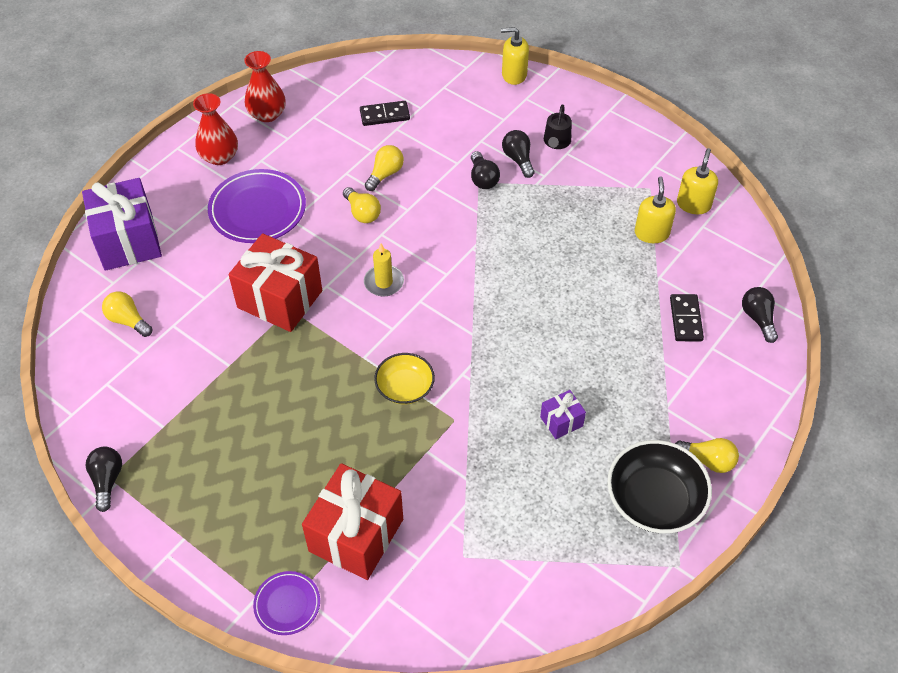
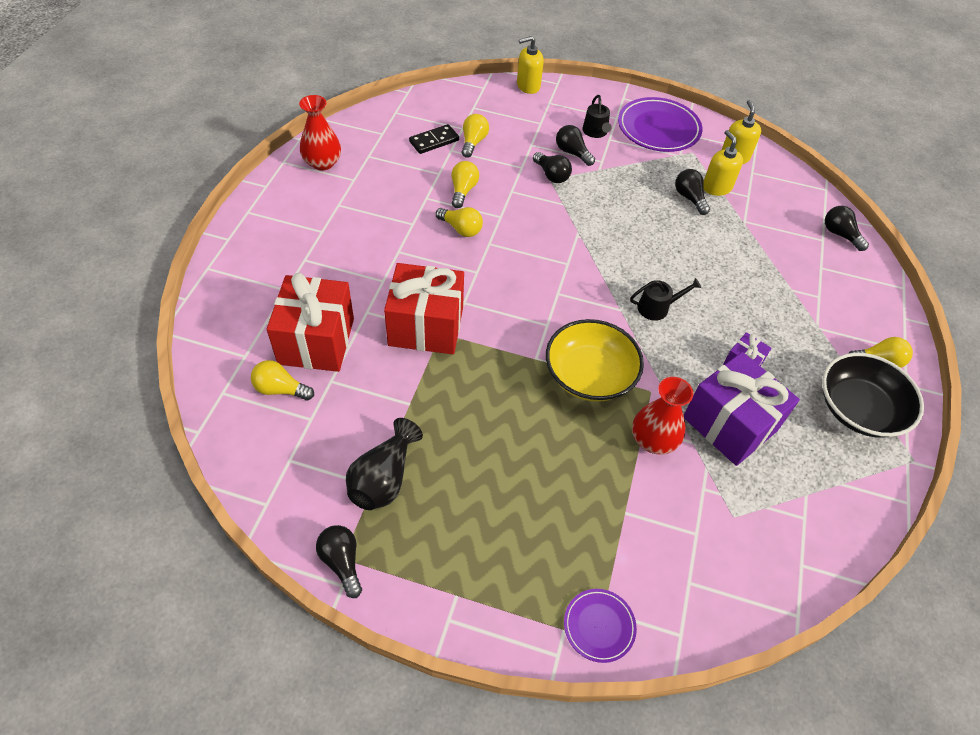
camera: 25 degrees left, 0 degrees up
purple gift [82,178,162,271] -> purple gift moved to [684,352,800,466]
red vase [193,93,238,165] -> red vase moved to [632,377,693,454]
purple plate [208,169,306,243] -> purple plate moved to [618,97,702,152]
red gift [302,463,403,580] -> red gift moved to [267,273,354,372]
yellow candle [364,244,404,297] -> none
yellow bowl [374,353,435,404] -> yellow bowl [546,319,644,402], size x1.60
black domino [670,294,704,342] -> none
none -> black vase [346,418,423,510]
none -> yellow light bulb [462,114,489,158]
none -> black watering can [630,278,701,321]
none -> black light bulb [675,169,710,215]

